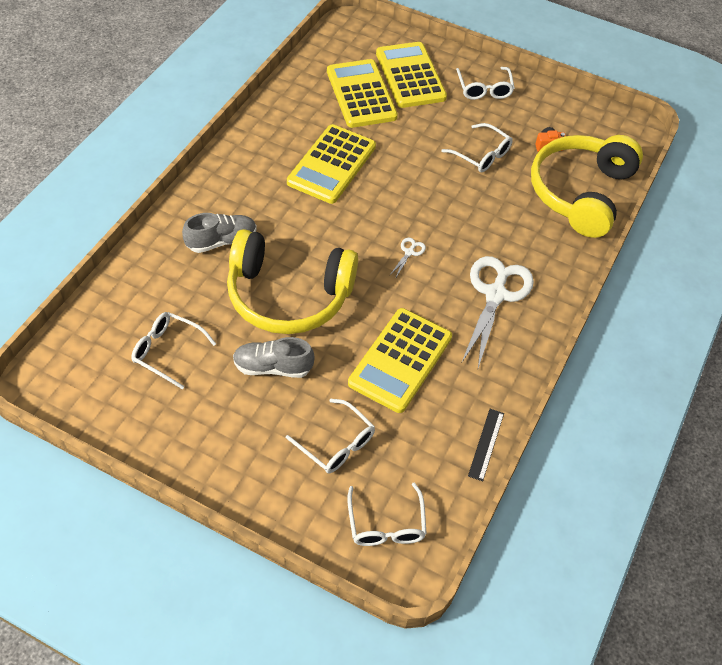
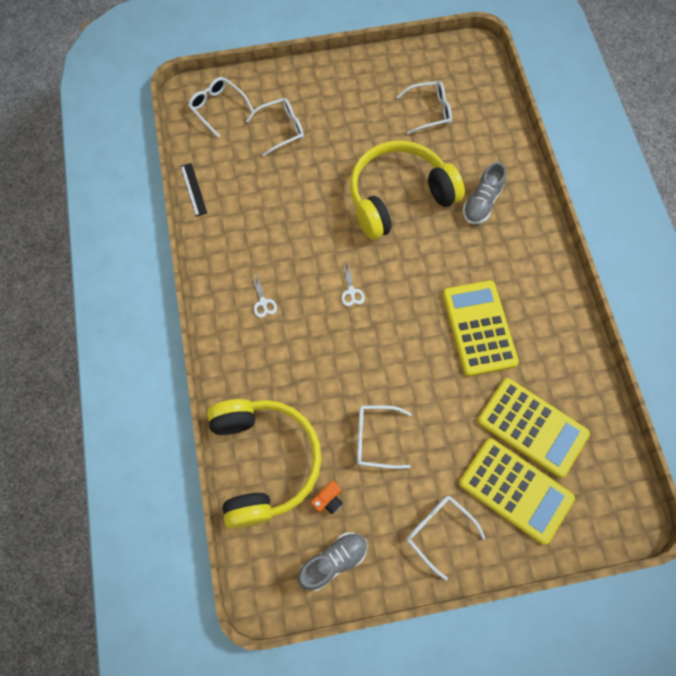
camera: 145 degrees right, 15 degrees up
grey shoe [233,337,315,378] -> grey shoe moved to [298,533,368,591]
white glasses [286,399,375,473] -> white glasses turned 150 degrees clockwise [246,98,304,157]
yellow calculator [348,308,452,413] -> none
white scissors [462,256,534,368] -> white scissors [251,274,277,318], size x0.41

